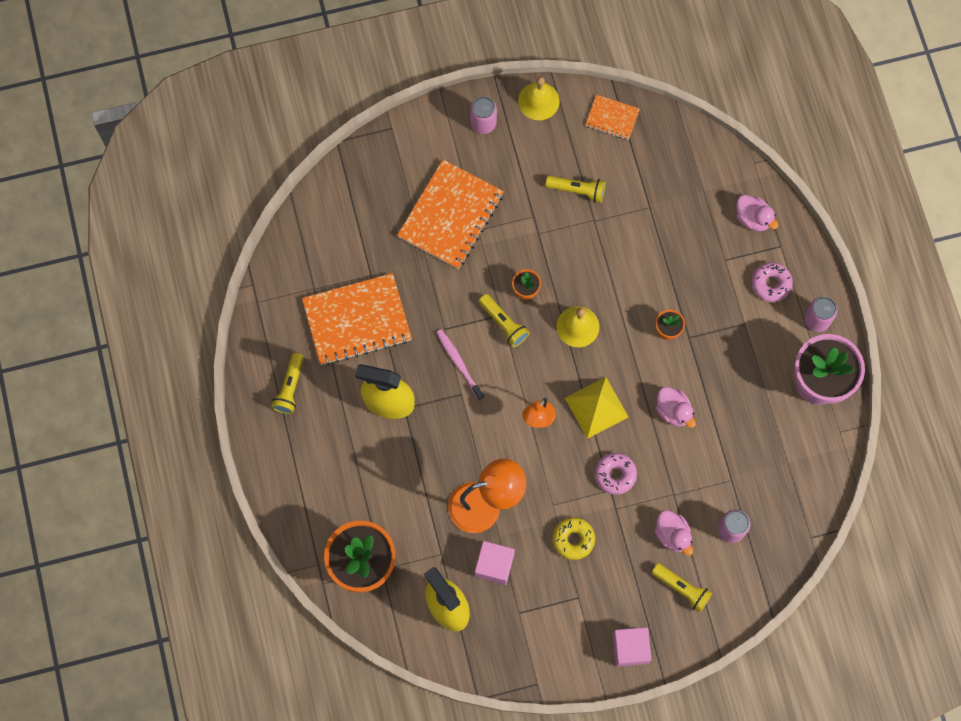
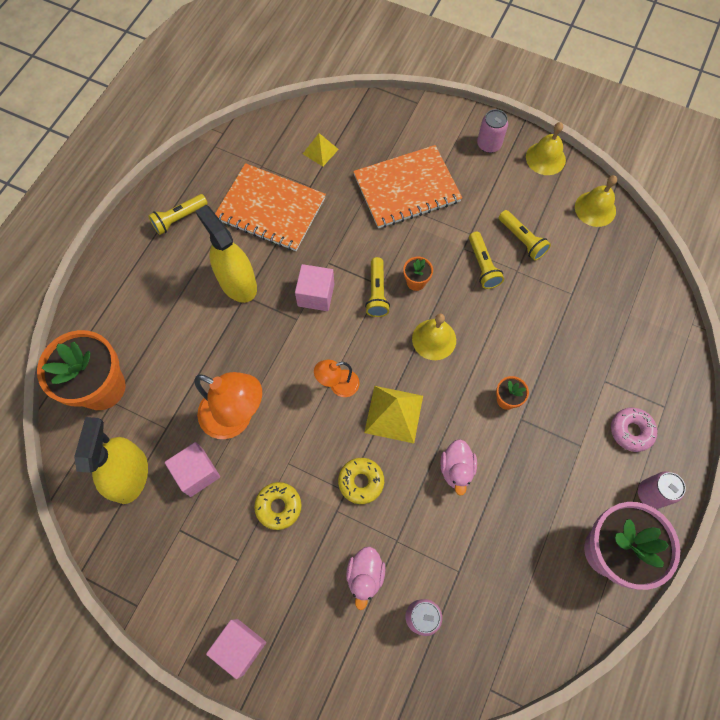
camera: 40 degrees right, 5 degrees down
pink toothbrush [436,329,484,400] -> pink cube [295,264,334,311]
orange notebook [585,95,640,140] -> yellow bell [575,175,617,227]
pink donut [595,453,637,495] -> yellow donut [338,458,384,504]
yellow flashlight [651,563,713,613] -> yellow flashlight moved to [469,232,504,289]
pink duck [736,195,779,231] -> none
none -> yellow pyramid [303,133,339,166]

